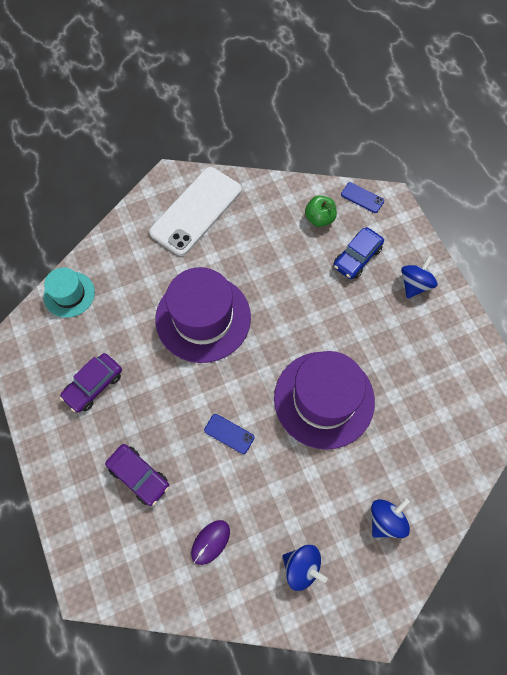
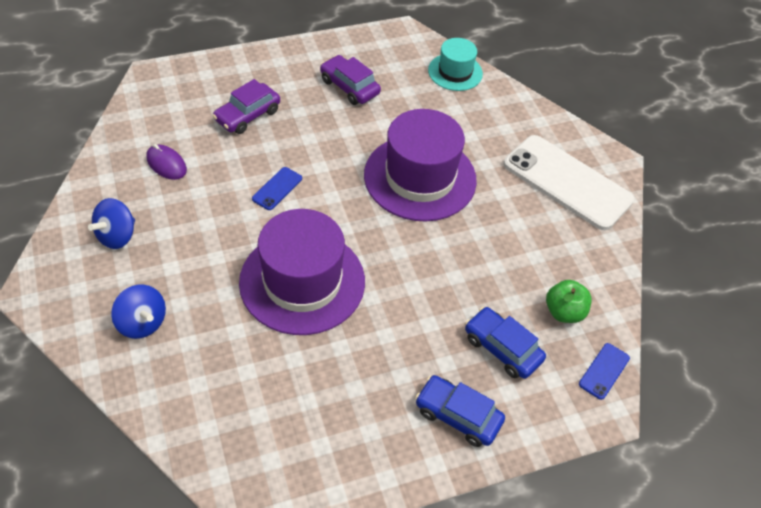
camera: 90 degrees right, 15 degrees down
blue spinning top [401,255,438,299] -> blue car [415,375,505,447]

